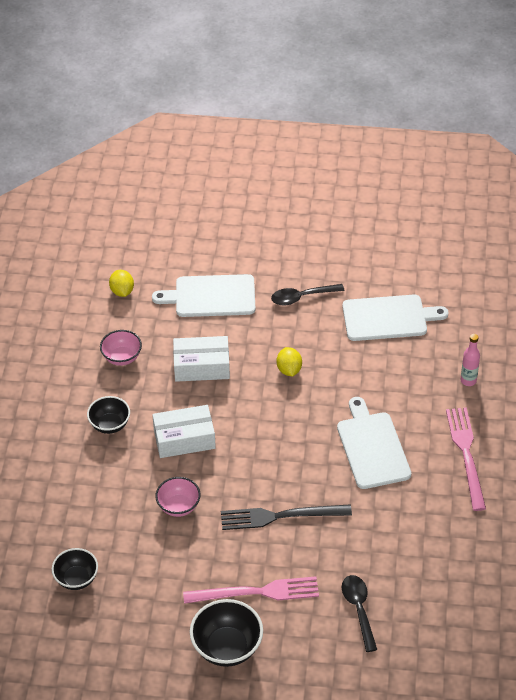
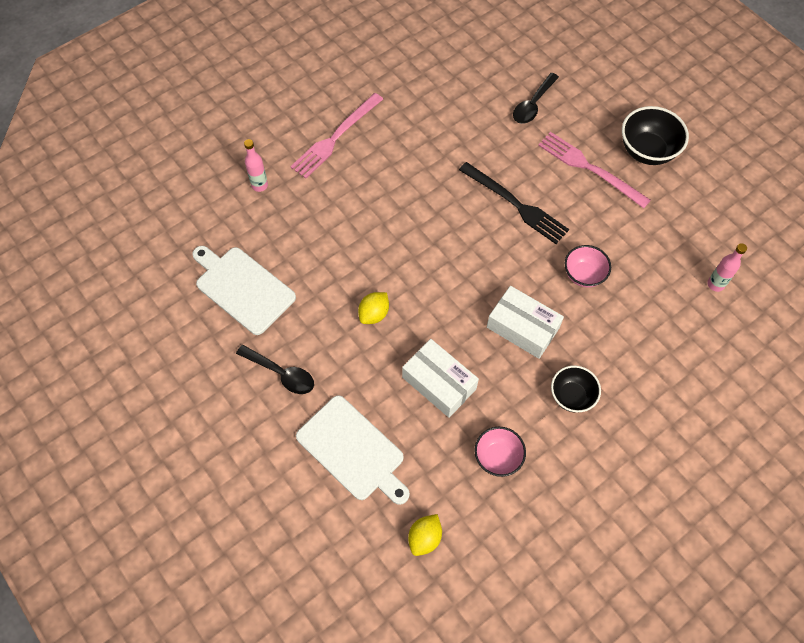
camera: 135 degrees left, 15 degrees up
black bowl [52,548,98,590] -> pink bottle [707,243,747,292]
white cutting board [337,397,411,489] -> none

